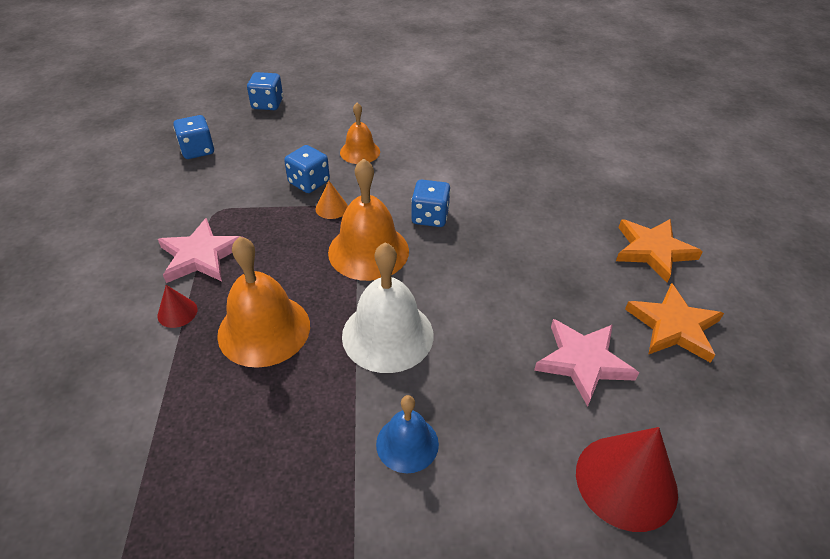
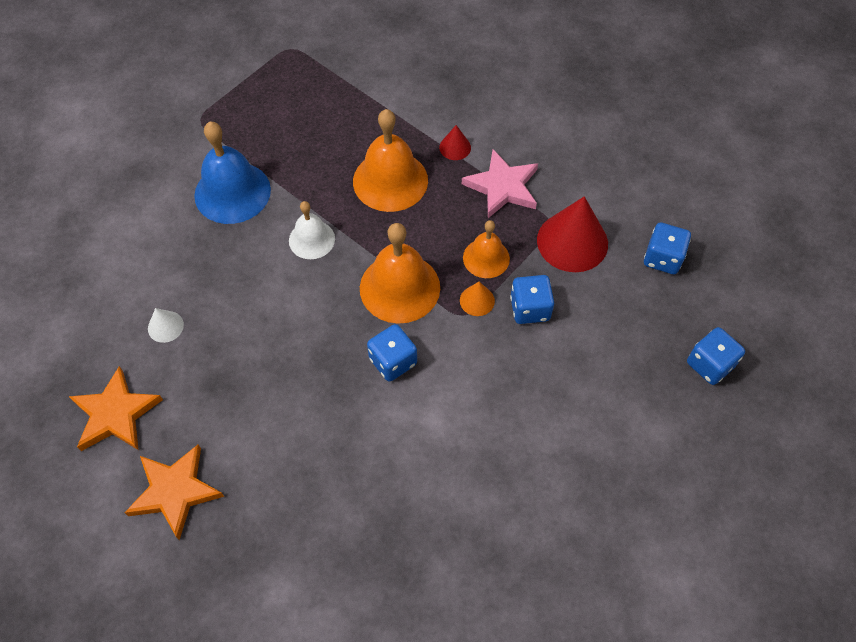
camera: 135 degrees right, 15 degrees up
orange bell [340,102,380,164] -> orange bell moved to [463,220,510,278]
white bell [342,242,434,373] -> white bell [289,201,335,259], size x0.59
blue bell [376,395,439,473] -> blue bell [194,122,271,224], size x1.69
pink star [534,319,639,407] -> white cone [148,308,184,343]
red cone [576,427,678,532] -> red cone moved to [537,196,608,272]

